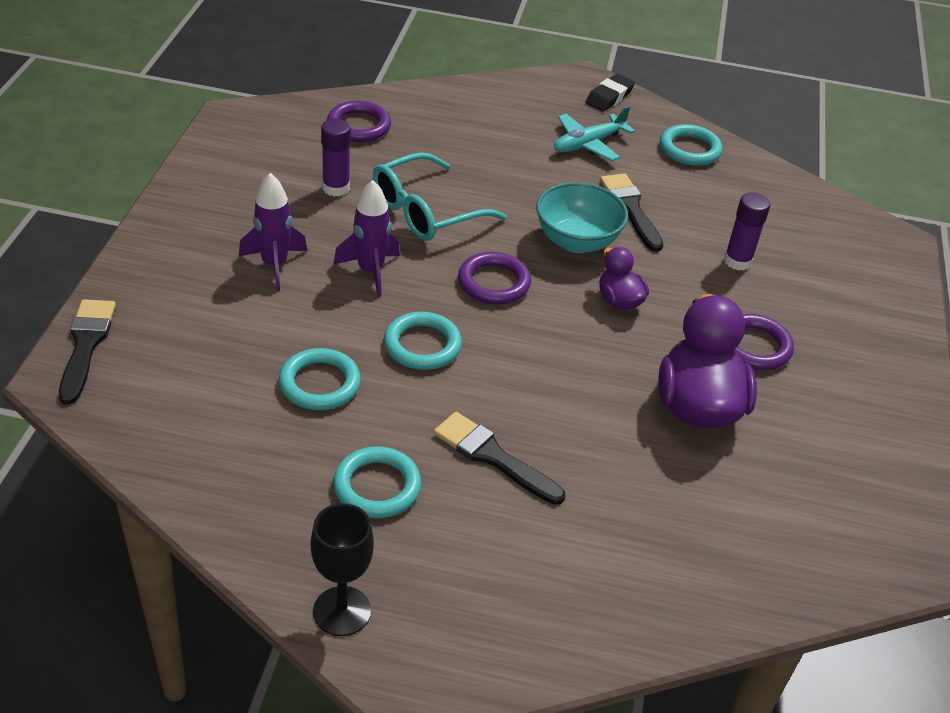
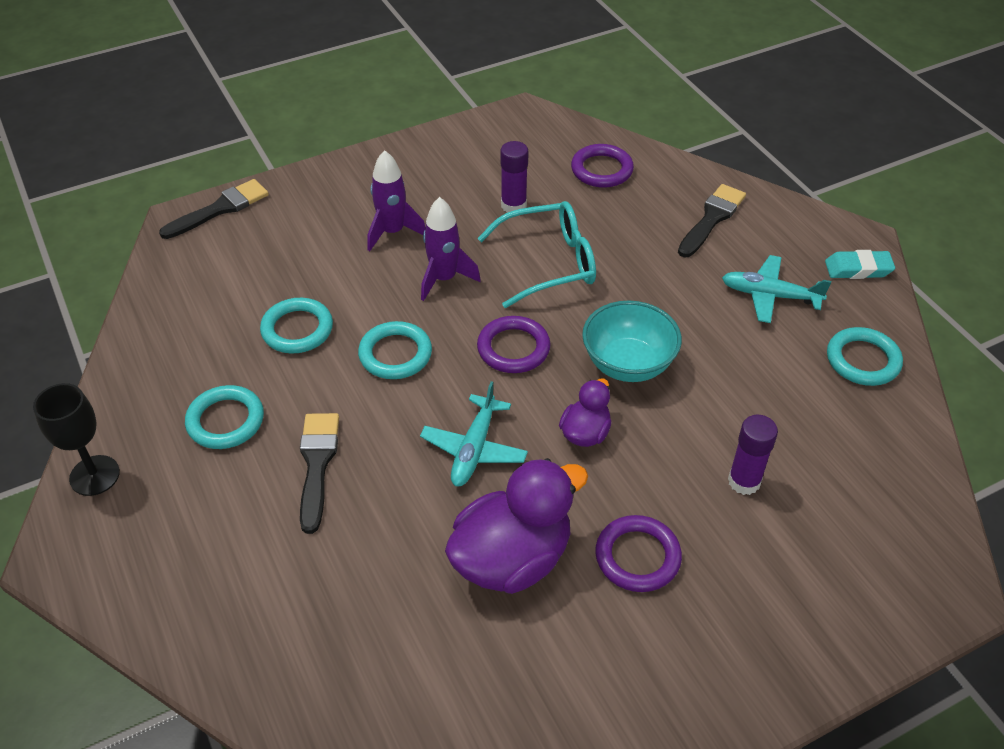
camera: 55 degrees right, 5 degrees up
turquoise glasses [373,152,507,241] -> turquoise glasses turned 150 degrees clockwise [478,201,596,308]
black eraser [585,74,635,112] -> turquoise eraser [825,250,895,279]
black brush [600,173,663,252] -> black brush moved to [678,184,746,257]
none -> turquoise plane [420,381,528,487]

